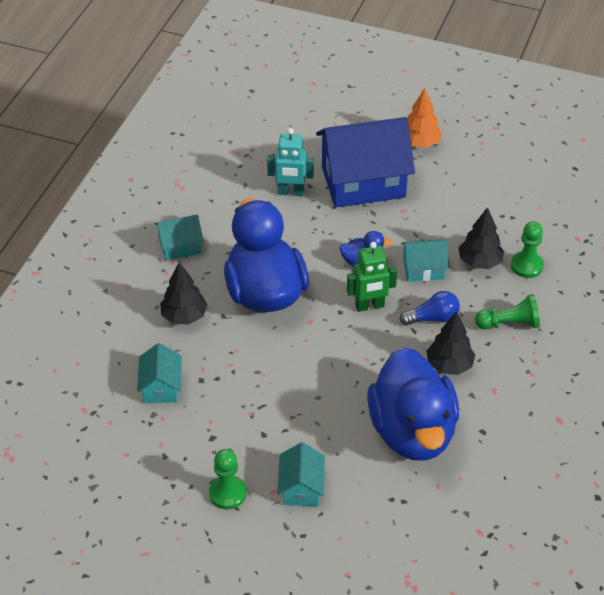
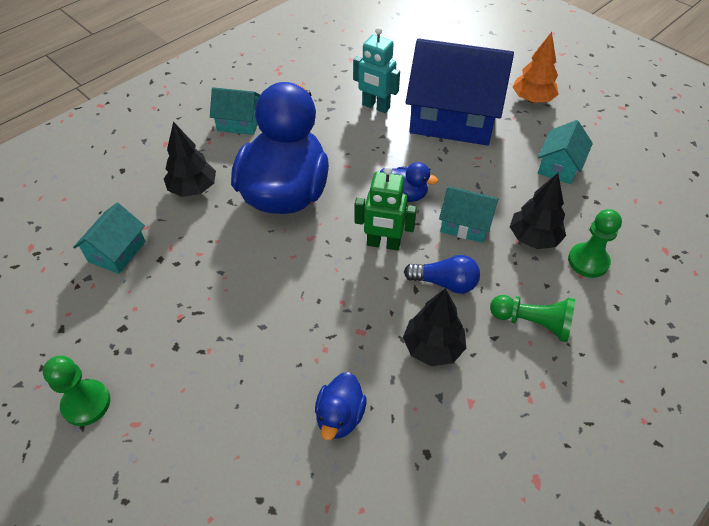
camera: 25 degrees right, 5 degrees up
turquoise house [278,442,325,506] -> turquoise house moved to [538,120,593,184]
blue duck [367,347,459,461] -> blue duck [315,372,366,440], size x0.42

